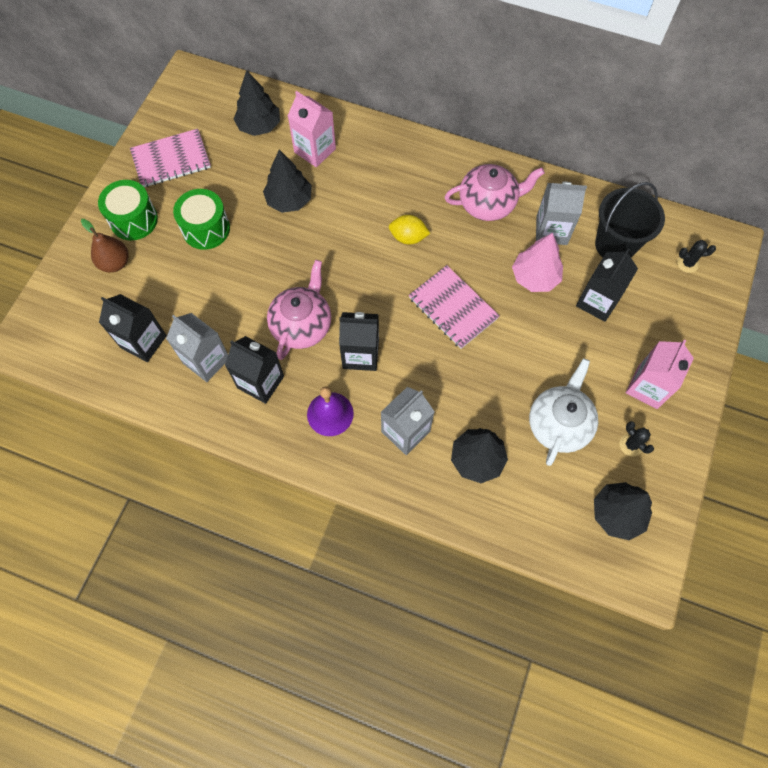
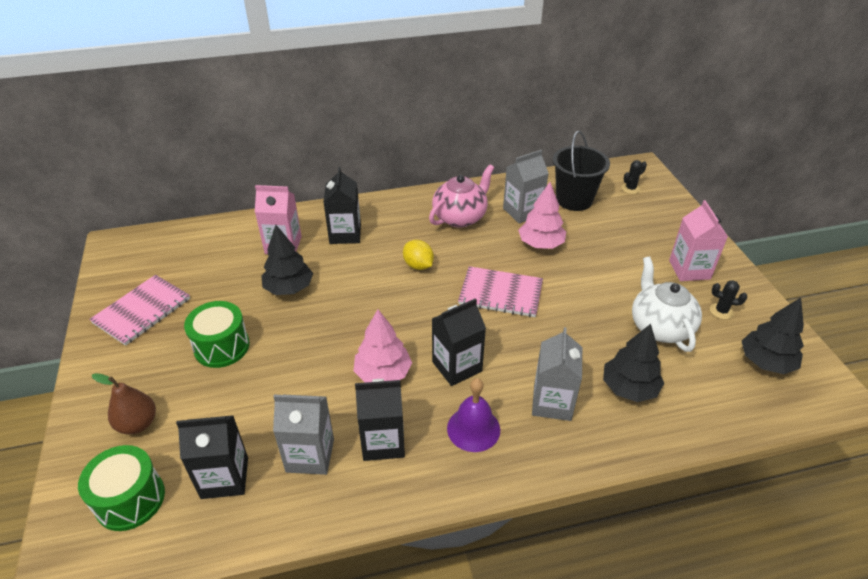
camera: 35 degrees left, 25 degrees down
green drum [98,180,158,240] -> green drum moved to [78,445,165,531]
black tree [234,70,280,136] -> none
pink teapot [267,260,331,360] -> pink tree [354,309,412,383]
yellow lemon [389,215,430,244] -> yellow lemon turned 75 degrees clockwise [403,240,434,270]
black carton [576,249,638,322] -> black carton moved to [323,167,361,244]

